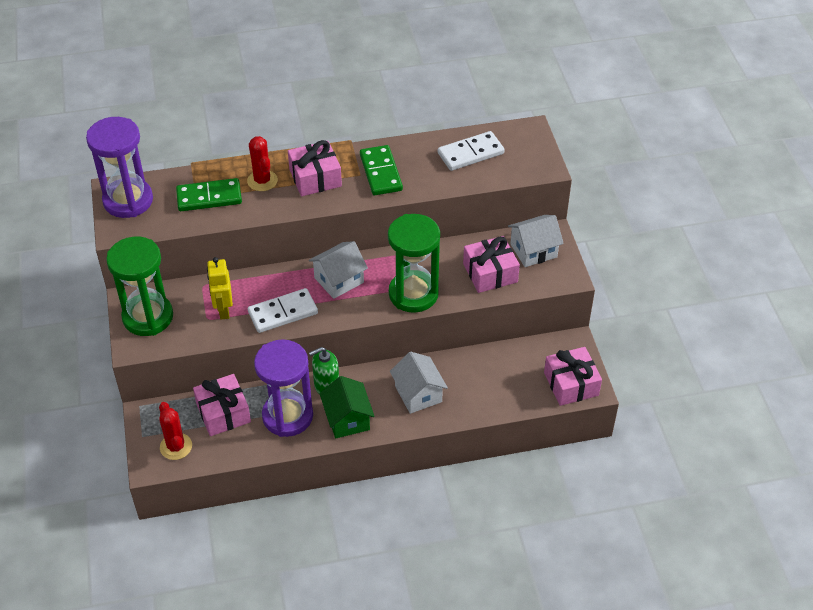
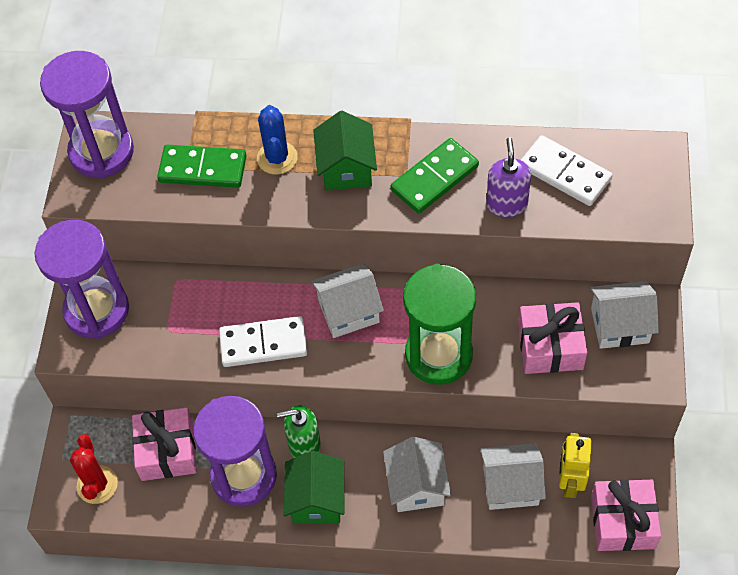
camera: 20 degrees right, 10 degrees up
green hourglass [106,237,173,336] -> purple hourglass [35,220,129,339]
yellow robot [207,257,233,320] -> yellow robot moved to [559,433,591,498]
red cactus [247,136,278,191] -> blue cactus [257,105,298,175]
pink gift [288,140,342,196] -> green house [313,111,377,191]
green domino [360,145,403,195] -> green domino turned 45 degrees clockwise [391,138,479,214]
white domino [438,131,505,171] -> white domino turned 45 degrees clockwise [521,135,613,206]
none -> white house [480,443,546,510]
none -> purple soap dispenser [486,137,531,217]

